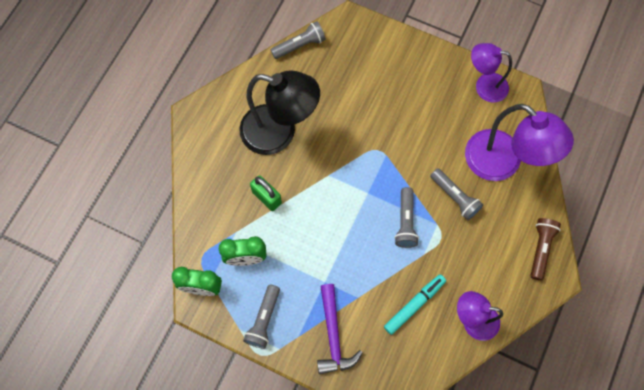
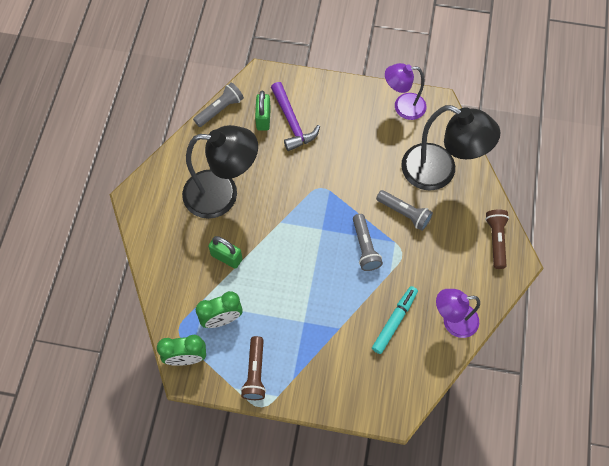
camera: 15 degrees left, 5 degrees down
grey flashlight [243,284,280,349] -> brown flashlight [241,336,266,400]
purple hammer [317,284,363,374] -> purple hammer moved to [271,82,320,151]
purple lamp [465,104,574,181] -> black lamp [401,105,500,191]
none -> green padlock [255,91,271,131]

